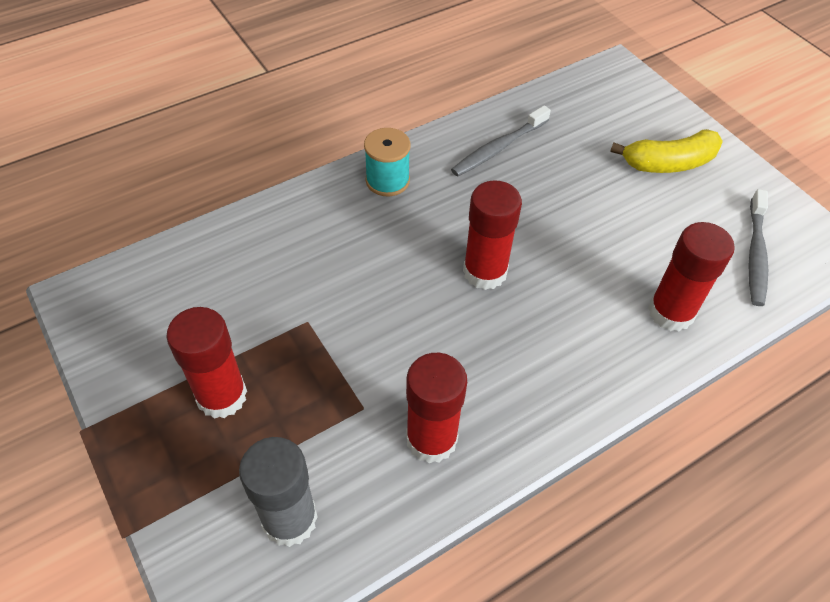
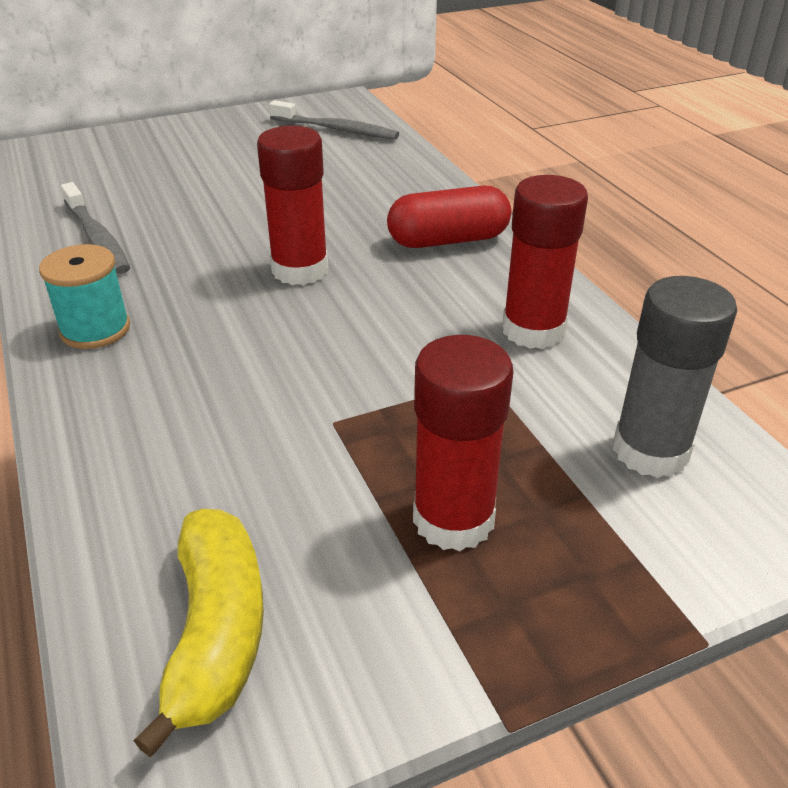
camera: 80 degrees left, 15 degrees down
yellow banana [610,129,723,173] -> yellow banana moved to [133,509,264,757]
red glue stick [648,222,735,331] -> none
none -> red capsule [387,185,511,248]

